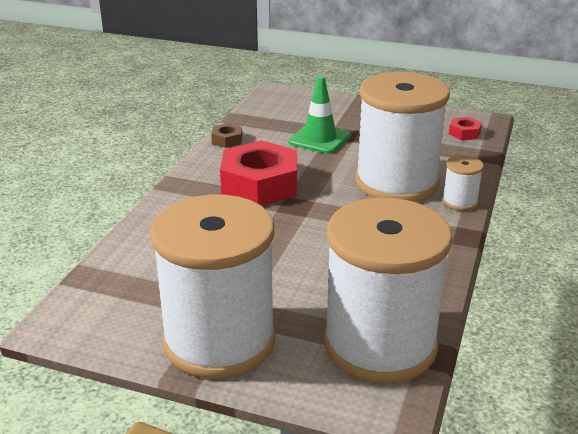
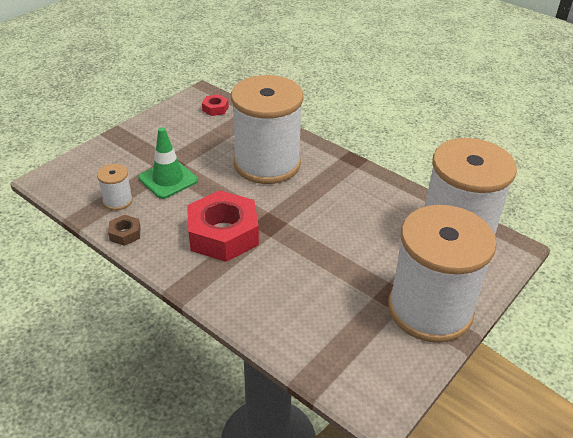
camera: 70 degrees left, 10 degrees up
white spool [442,155,484,211] -> white spool moved to [97,164,133,210]

